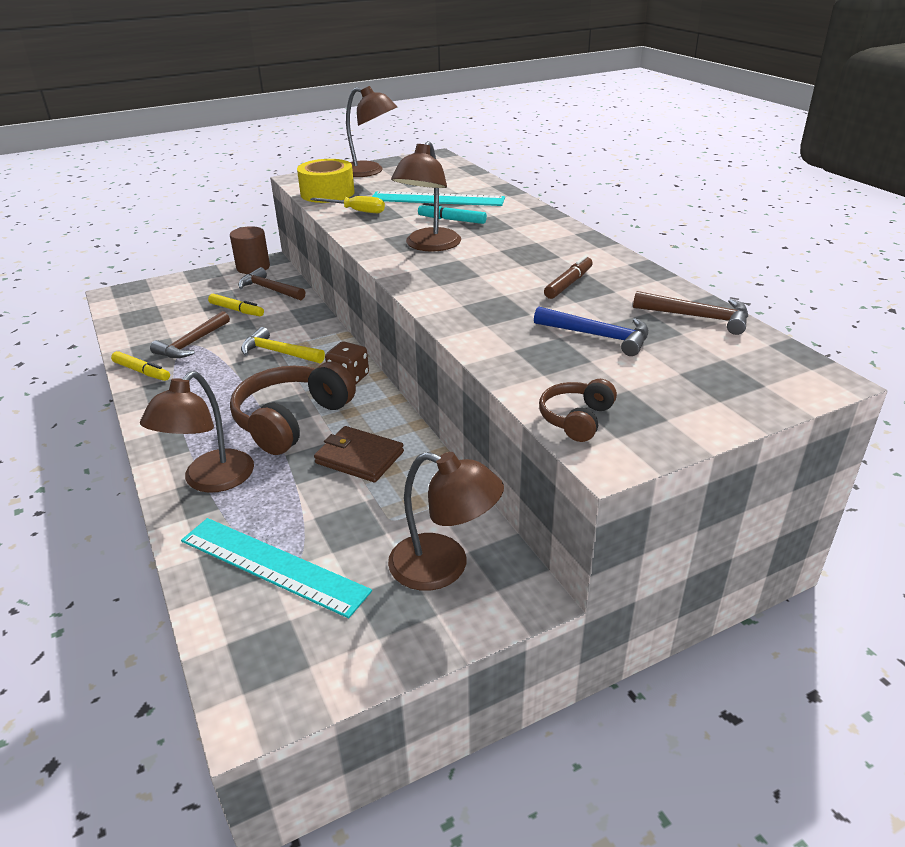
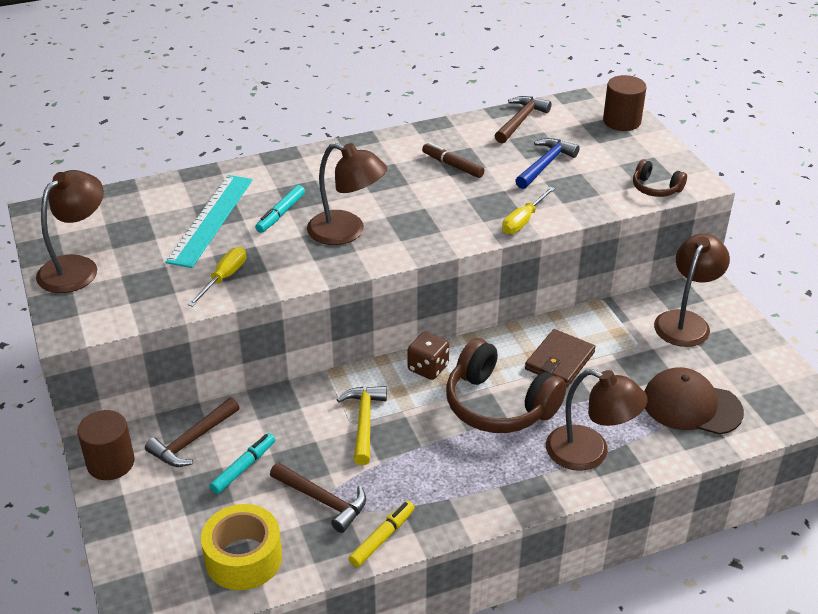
camera: 85 degrees left, 5 degrees up
turquoise ruler [181,518,372,618] -> brown cap [644,367,744,435]
yellow marker [208,294,264,316] -> turquoise marker [210,433,275,494]
yellow hammer [241,327,325,364] -> yellow hammer turned 150 degrees clockwise [337,386,387,465]
yellow tape [297,159,355,203] -> yellow tape moved to [201,504,282,590]
none -> yellow screwdriver [502,187,555,234]
none -> brown cylinder [603,75,647,131]

